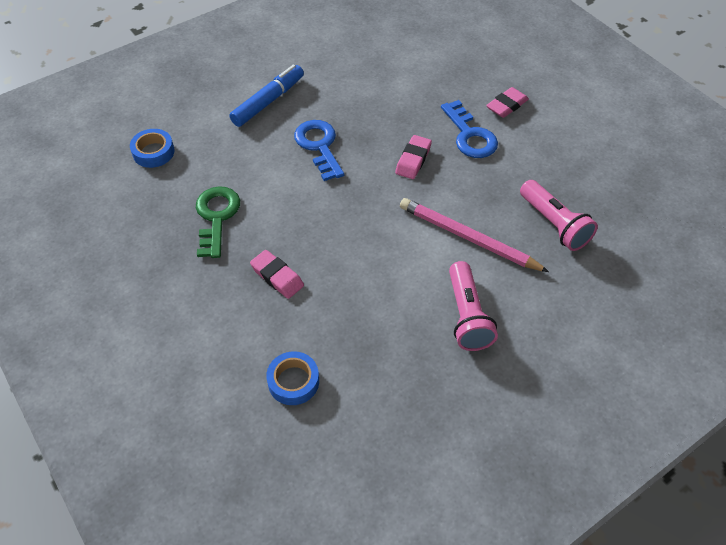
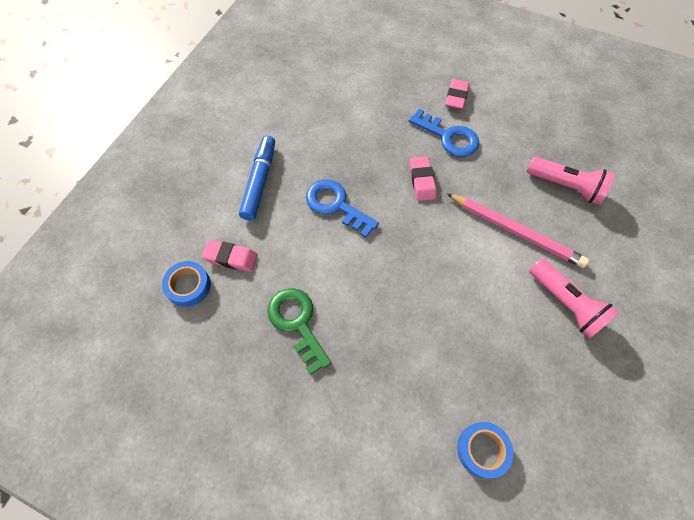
camera: 30 degrees left, 10 degrees up
pink eraser [250,250,304,299] -> pink eraser moved to [202,240,257,272]
pink pencil [400,198,549,272] -> pink pencil turned 150 degrees counterclockwise [446,193,589,268]

